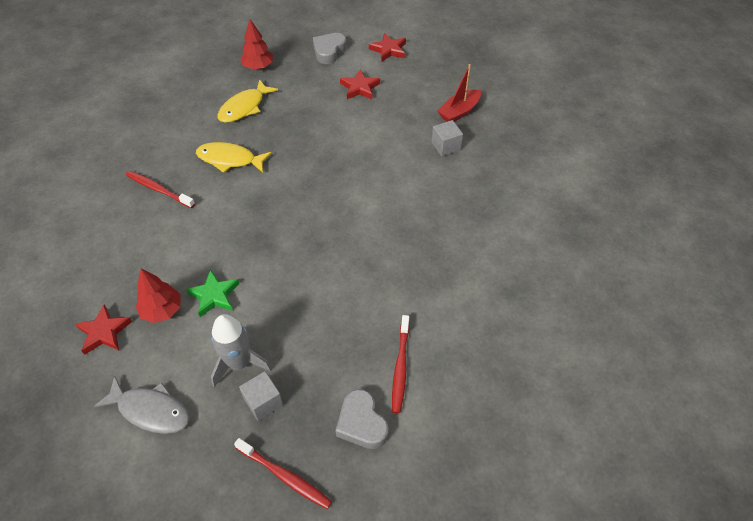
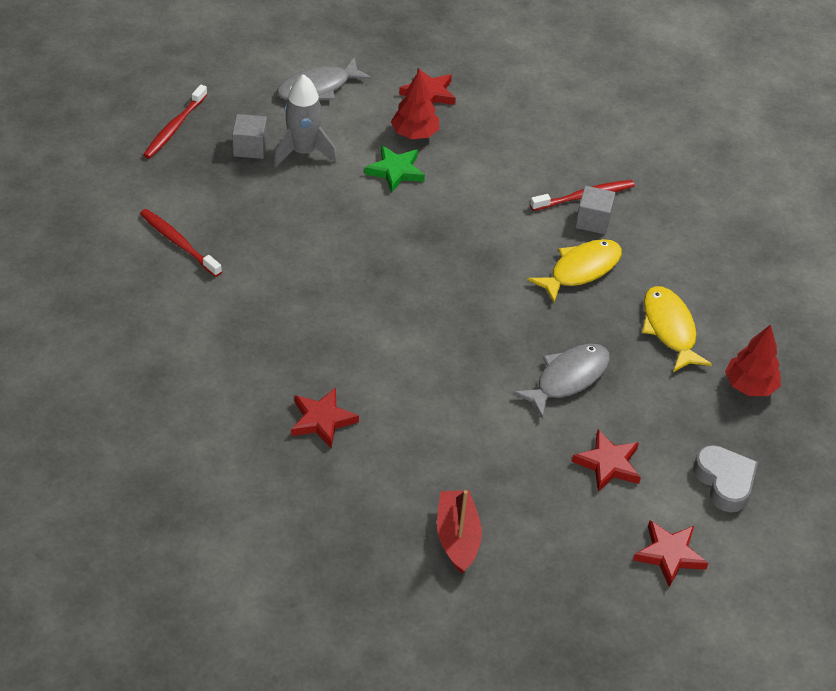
camera: 125 degrees right, 5 degrees down
red toothbrush [234,438,332,509] -> red toothbrush turned 45 degrees counterclockwise [143,85,208,159]
grey heart [335,389,389,449] -> none
grey cube [432,120,463,156] -> grey cube moved to [576,186,615,234]
none -> red star [291,388,359,449]
none -> grey fish [512,344,610,418]

